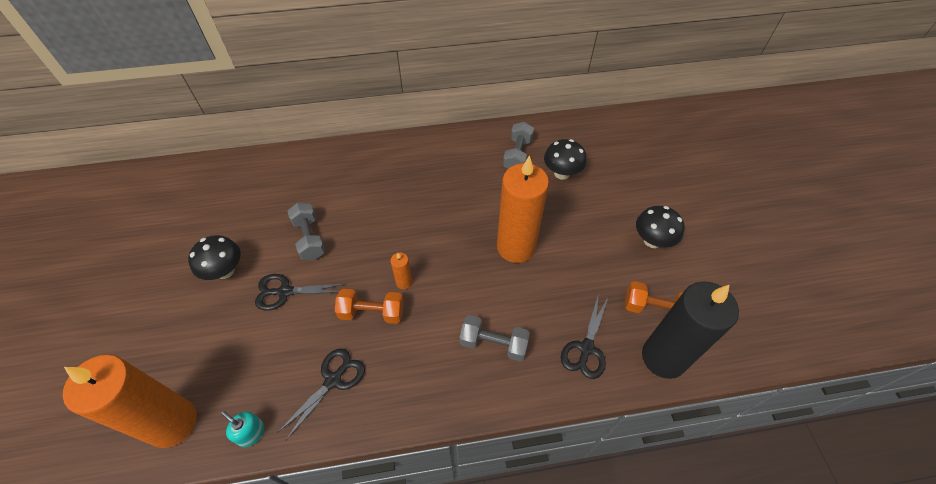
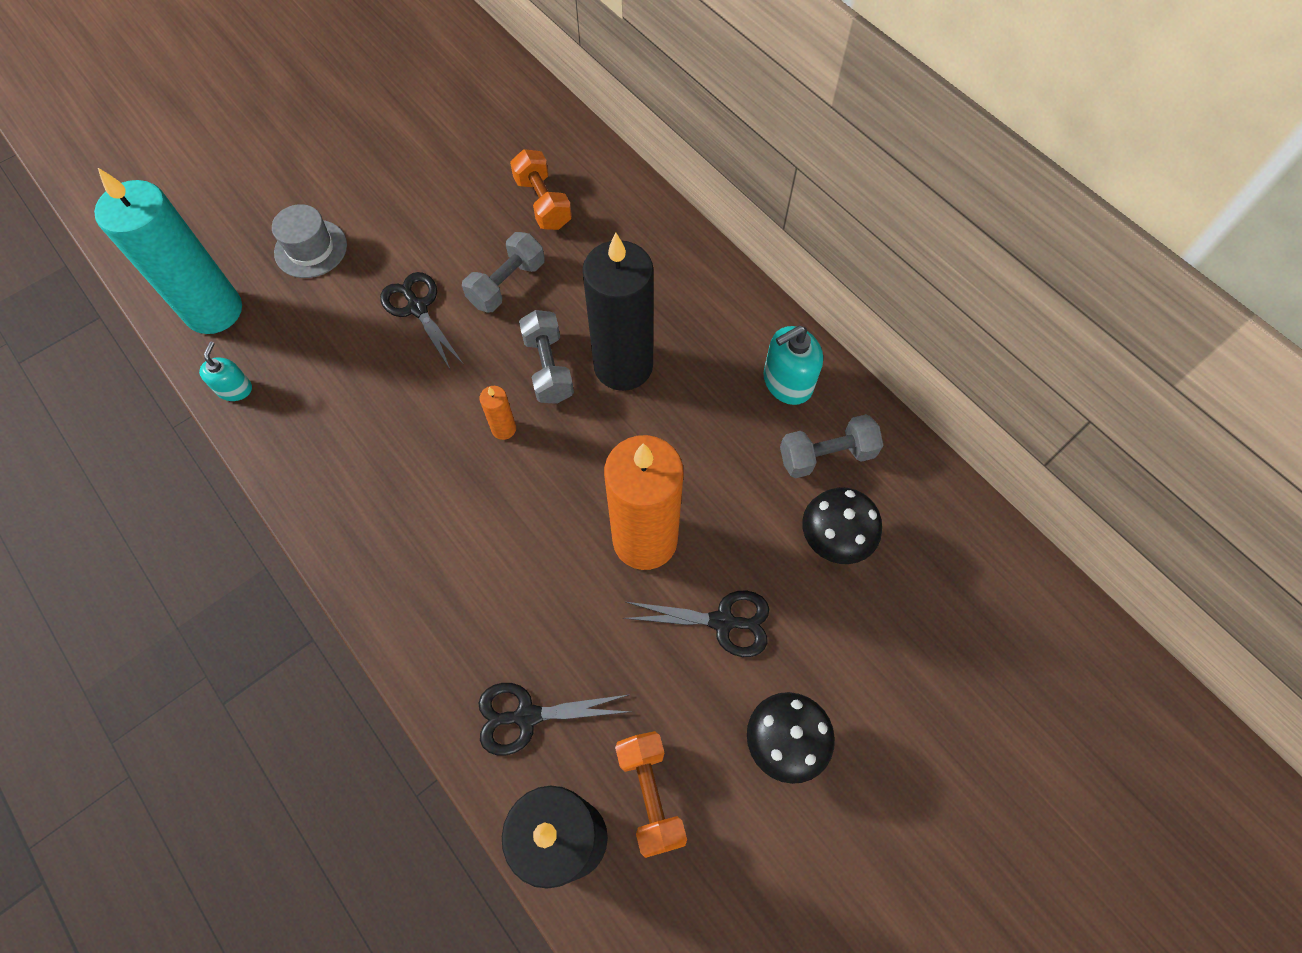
camera: 60 degrees right, 10 degrees up
orange candle [63,355,197,448] -> turquoise candle [94,168,242,334]
black mushroom [188,235,241,280] -> none
black scissors [277,348,365,440] -> black scissors moved to [623,591,769,657]
orange dumbbell [335,289,404,324] -> orange dumbbell moved to [510,149,572,230]
grey dumbbell [459,315,530,361] -> grey dumbbell moved to [519,310,574,404]
none -> grey hat [272,204,347,278]
none -> black candle [582,232,654,391]
none -> turquoise soap dispenser [763,326,823,405]

